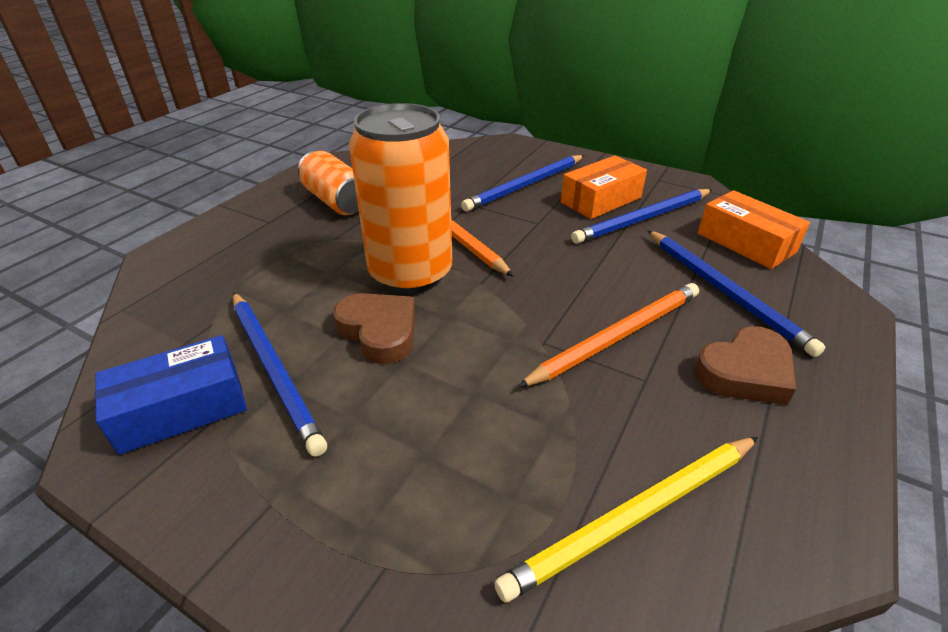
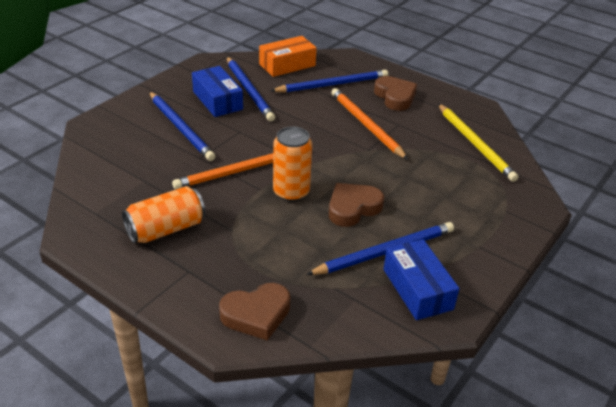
camera: 85 degrees left, 0 degrees up
orange can [349,103,452,294] -> orange can [273,127,312,202], size x0.61
orange box [561,155,647,219] -> blue box [192,66,243,117]
none -> brown heart [219,283,290,341]

